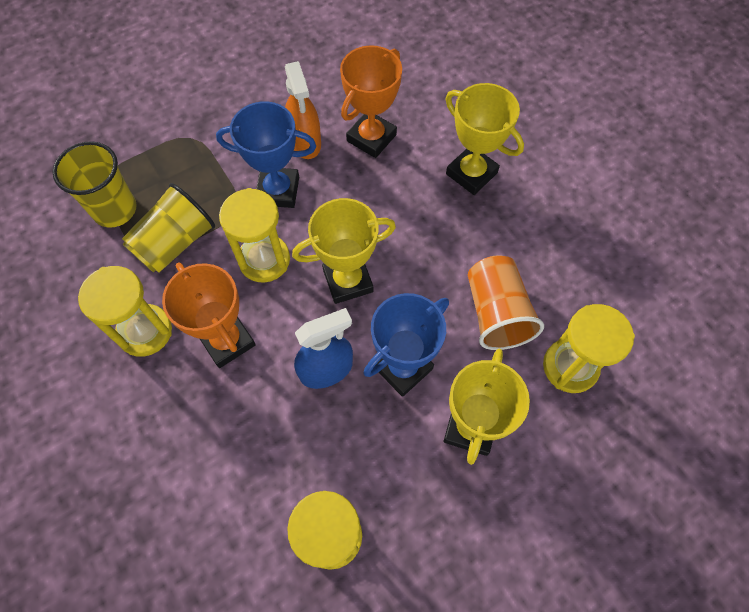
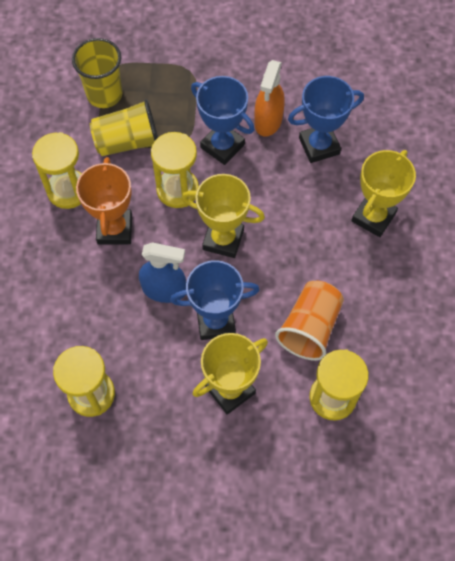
camera: 35 degrees right, 0 degrees up
orange trophy [340,45,402,158] -> blue trophy [288,76,364,163]
yellow trophy [445,83,524,195] -> yellow trophy turned 45 degrees clockwise [351,150,416,237]

